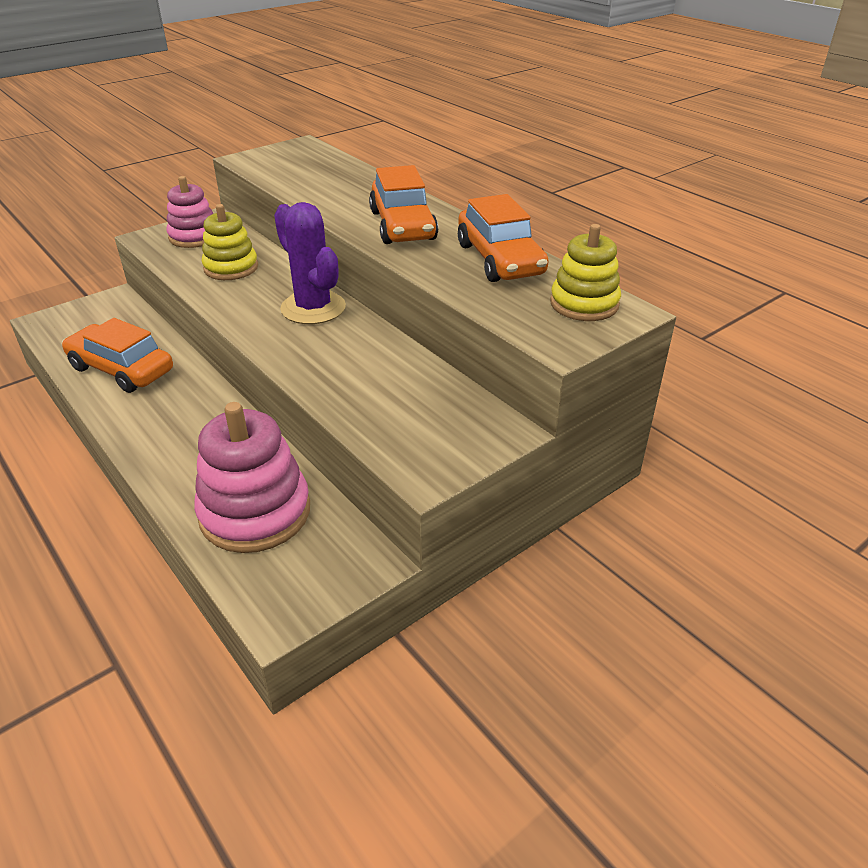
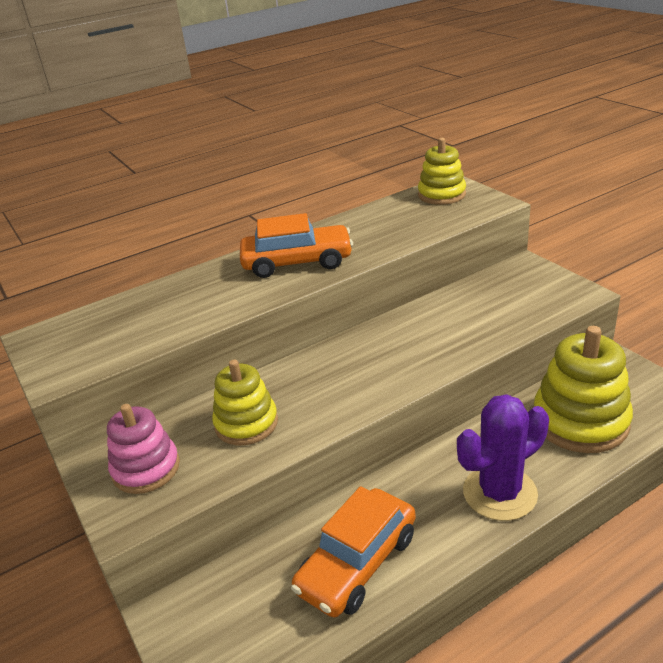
camera: 80 degrees left, 5 degrees down
pink stacking toy [194,402,310,553] -> yellow stacking toy [534,326,633,453]
purple cactus [274,202,346,324] -> purple cactus moved to [457,394,549,521]
orange car [458,194,548,282] -> none

